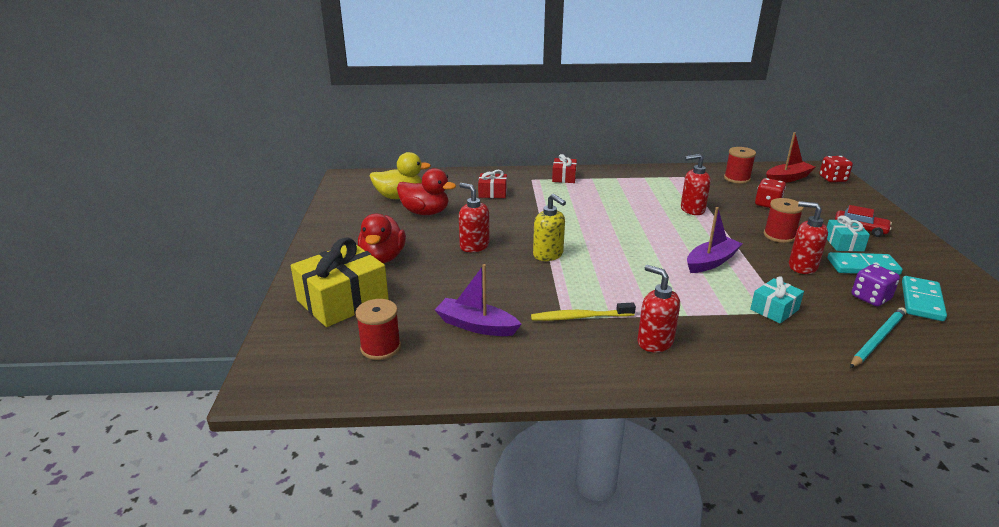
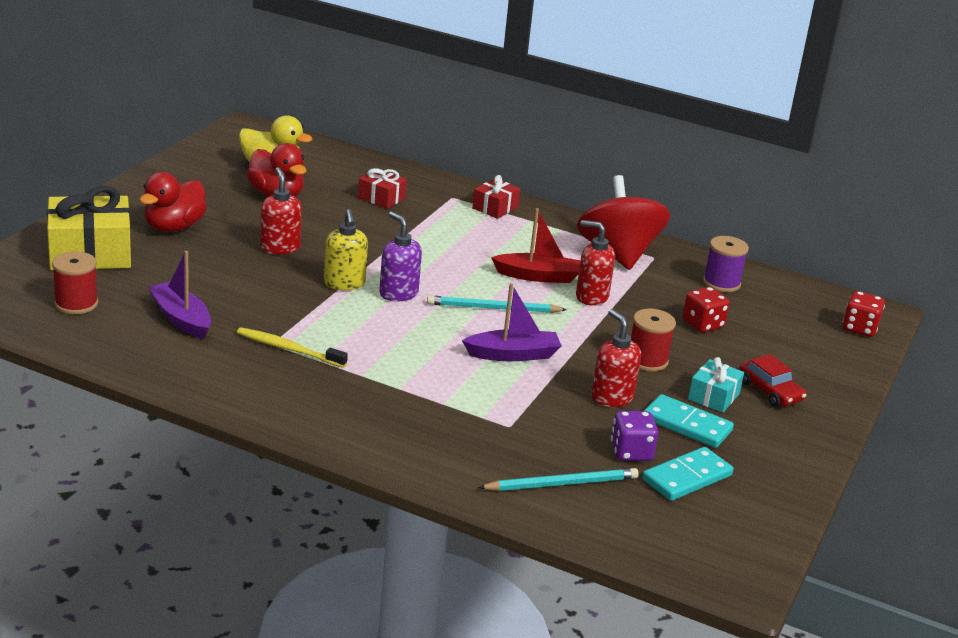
camera: 25 degrees right, 0 degrees up
red soap dispenser [638,265,680,352] -> none
red spool [724,147,756,184] -> purple spool [703,236,749,292]
turquoise gift [750,276,804,324] -> none
red boat [766,132,815,183] -> red boat moved to [491,208,581,283]
none -> purple soap dispenser [379,212,422,301]
none -> turquoise pencil [427,295,567,313]
none -> red spinning top [577,175,670,270]

